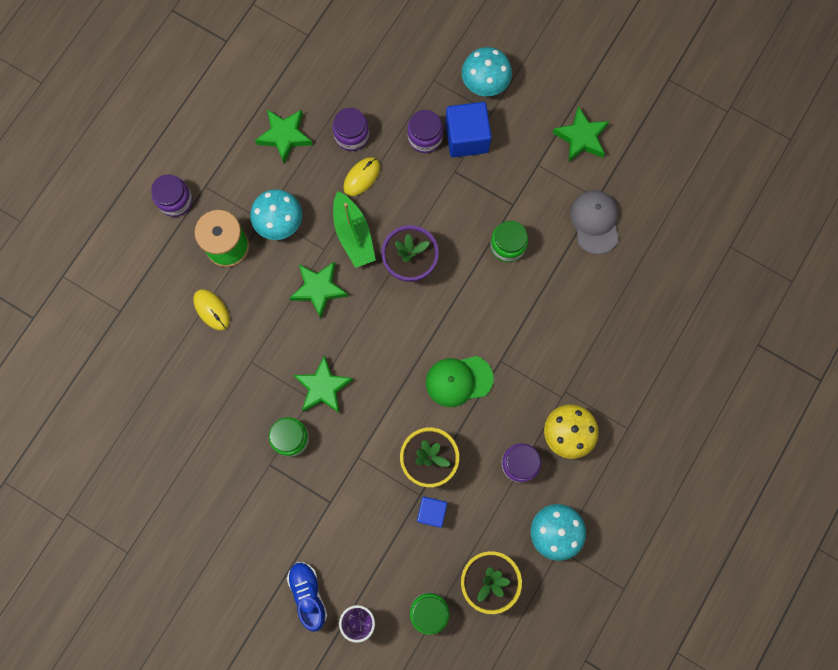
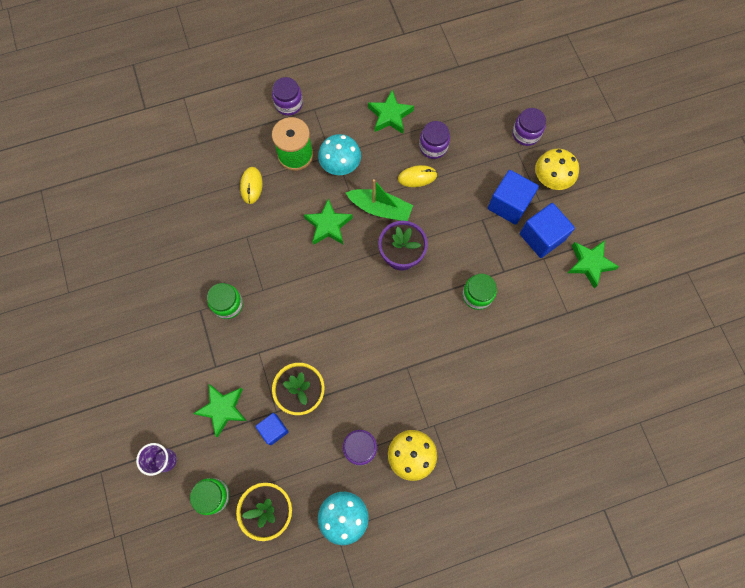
camera: 40 degrees right, 5 degrees down
blue shoe [287,562,327,632] -> none
green star [294,355,353,413] -> green star moved to [193,384,247,437]
green boat [333,191,376,268] -> green boat turned 90 degrees counterclockwise [346,179,413,221]
purple jar [407,110,443,153] -> purple jar moved to [512,108,546,146]
green cap [426,356,494,407] -> none
turquoise mushroom [462,47,512,96] -> yellow mushroom [535,149,579,190]
grey cap [570,190,619,254] -> none
none -> blue cube [520,203,575,258]

